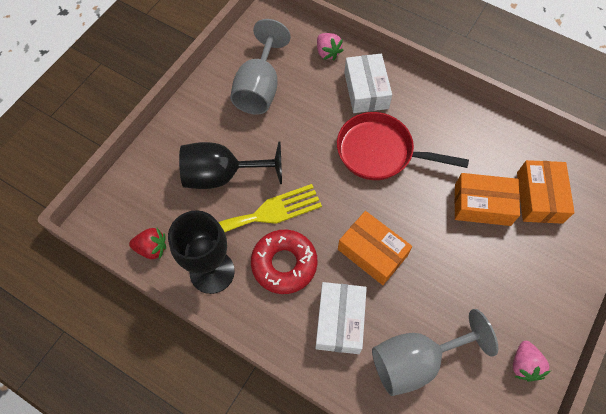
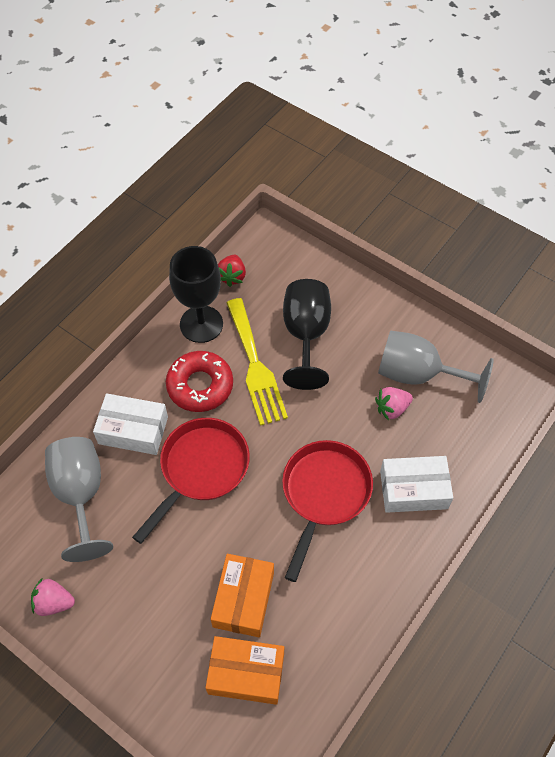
camera: 95 degrees right, 5 degrees down
pink strawberry [317,33,344,60] -> pink strawberry moved to [375,387,413,421]
orange box [338,211,412,285] -> red pan [132,418,250,544]

